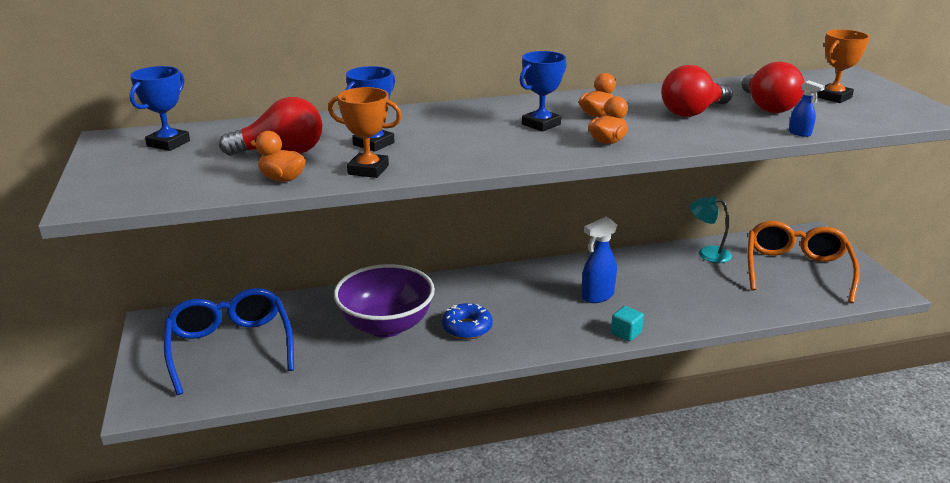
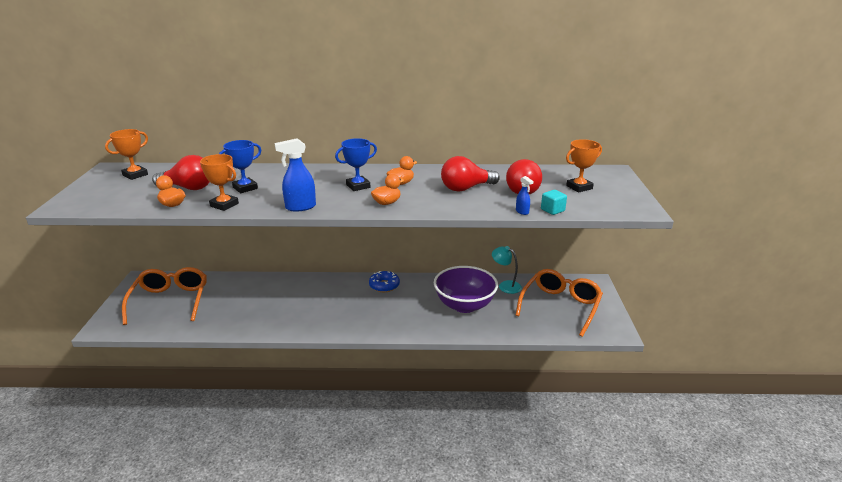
camera: 15 degrees right, 0 degrees up
blue trophy [129,66,190,151] -> orange trophy [105,129,148,180]
blue glasses [164,288,294,395] -> orange glasses [122,267,207,325]
purple bowl [334,264,435,337] -> purple bowl moved to [434,266,498,313]
blue donut [442,303,493,339] -> blue donut moved to [369,271,400,292]
blue spray bottle [581,217,617,303] -> blue spray bottle moved to [275,138,316,211]
turquoise cube [611,306,644,342] -> turquoise cube moved to [541,190,567,215]

